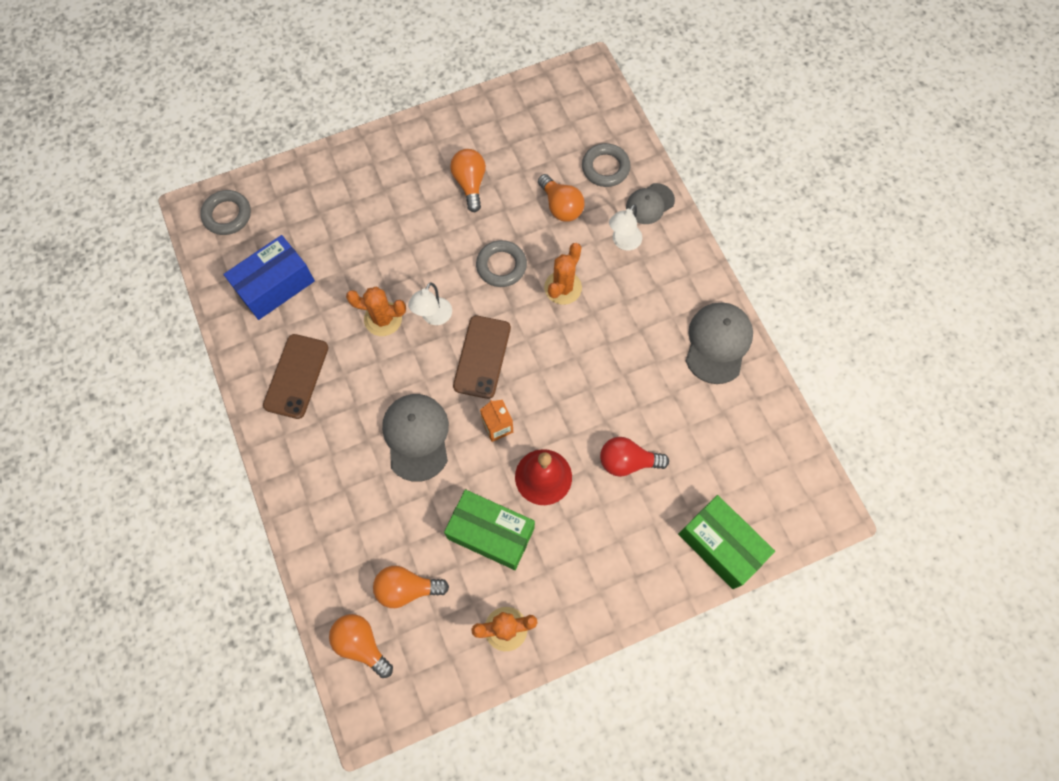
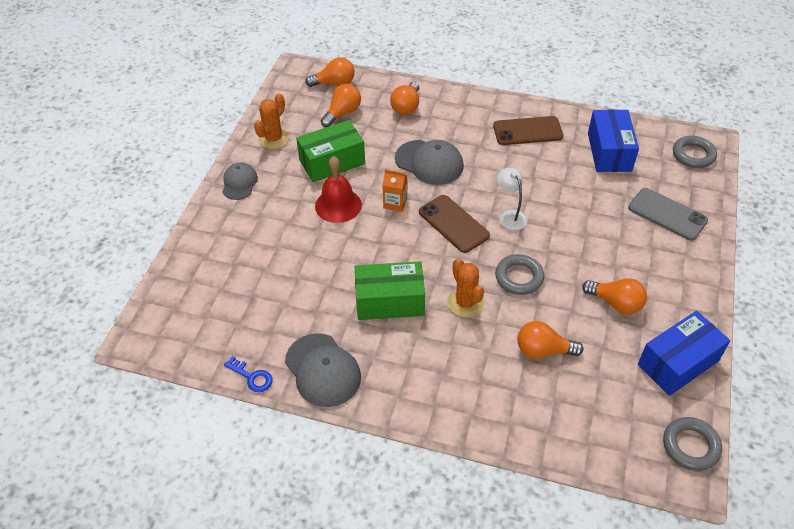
camera: 130 degrees right, 20 degrees down
brown phone [263,334,329,419] -> brown phone turned 60 degrees counterclockwise [493,116,564,145]
orange cactus [346,287,406,336] -> none
grey ring [582,143,631,187] -> grey ring moved to [663,417,722,471]
red light bulb [600,437,669,477] -> none
white lamp [609,204,642,251] -> none
grey cap [626,183,675,224] -> grey cap moved to [223,163,258,200]
green box [678,495,775,589] -> green box moved to [355,261,425,320]
none -> blue key [224,356,273,392]
none -> orange light bulb [390,82,419,115]
none -> grey phone [628,188,708,241]
none -> blue box [638,311,730,396]

